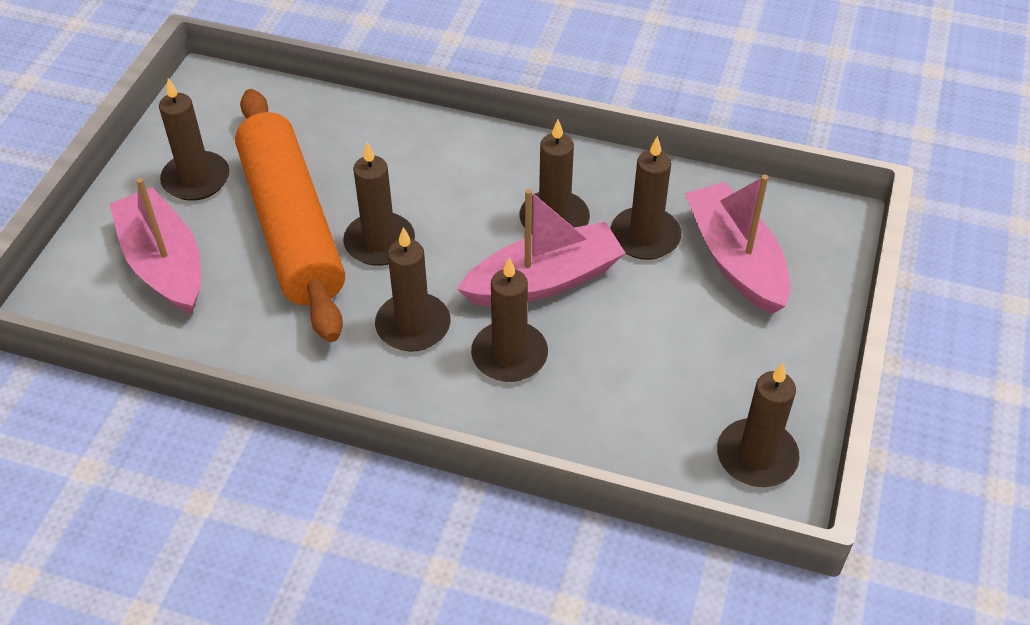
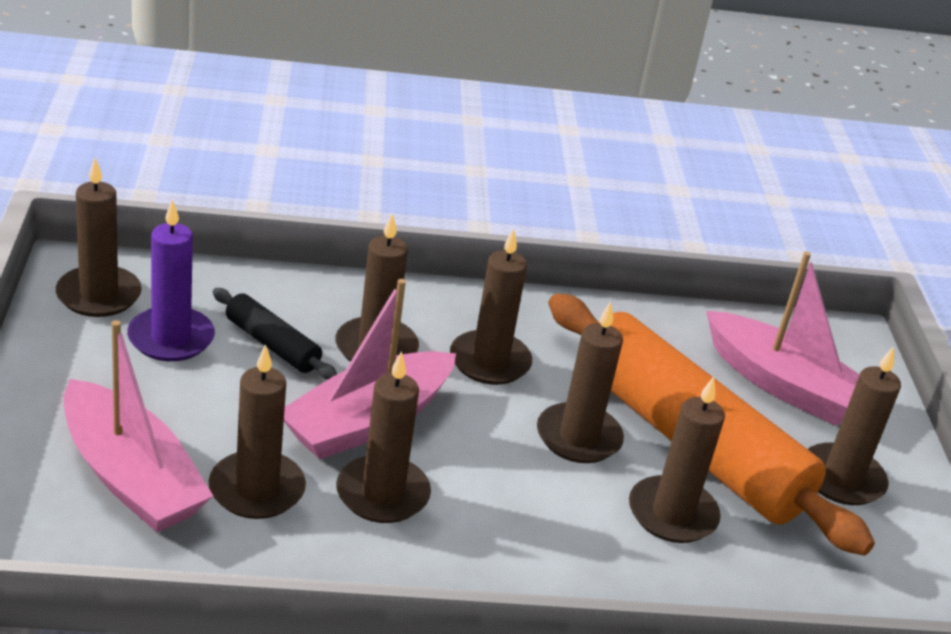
camera: 155 degrees right, 15 degrees down
none -> purple candle [127,199,215,361]
none -> black rolling pin [213,288,337,380]
none -> brown candle [629,377,725,543]

